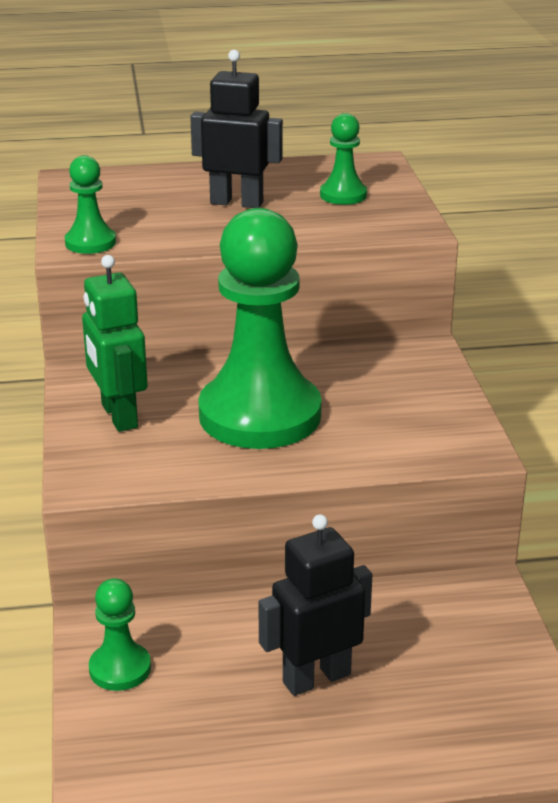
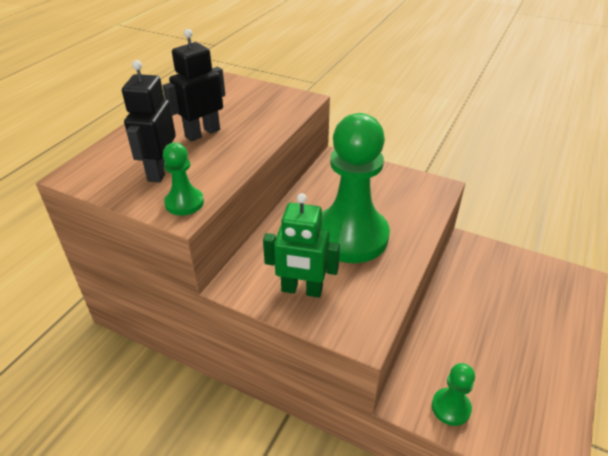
camera: 55 degrees left, 10 degrees up
black robot [258,514,372,696] -> black robot moved to [122,60,176,182]
green pawn [320,113,367,205] -> none

